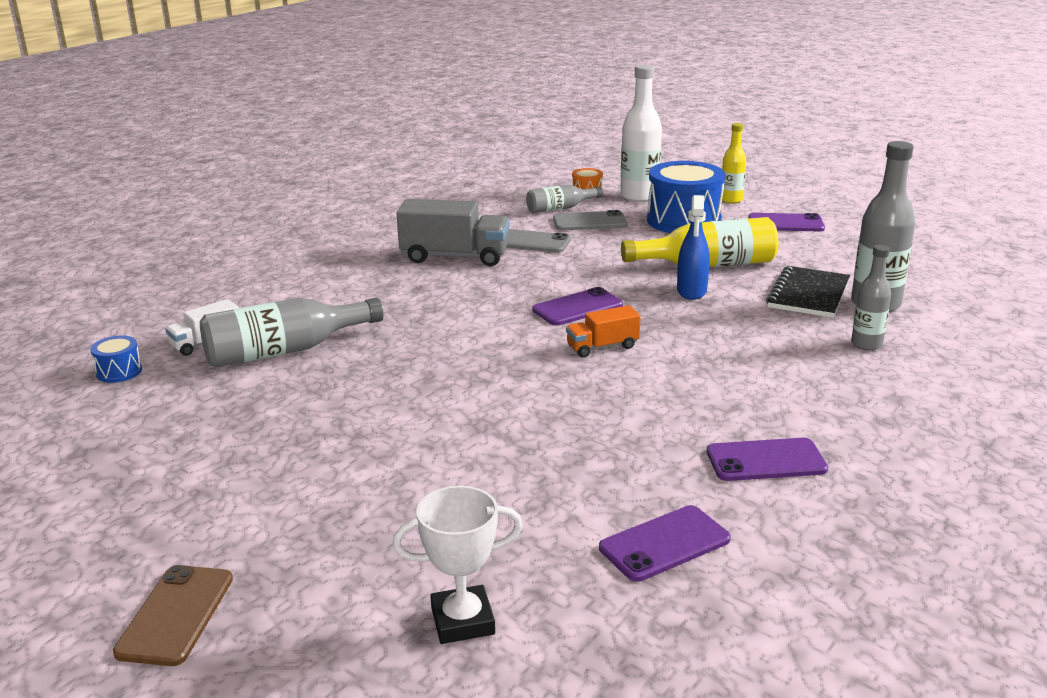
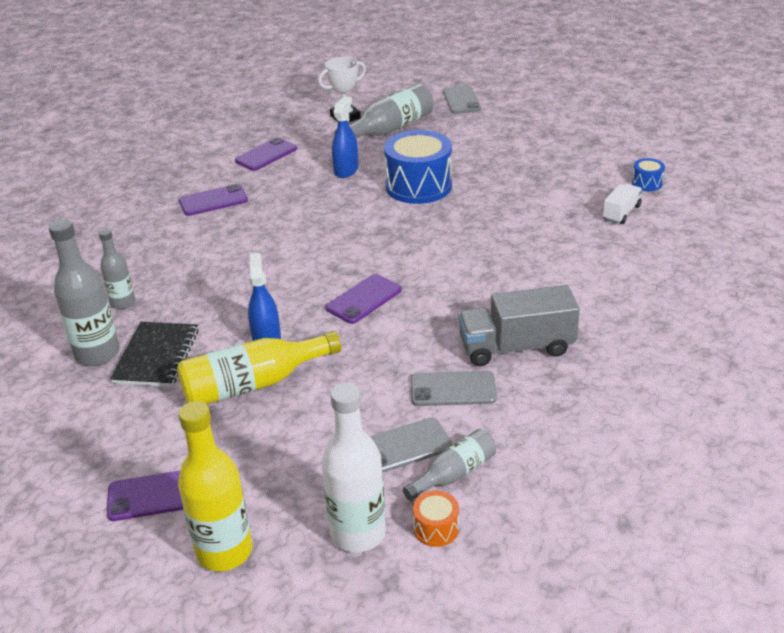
camera: 165 degrees right, 10 degrees up
brown phone [113,565,233,666] -> grey phone [443,85,481,114]
grey bottle [200,298,384,368] -> grey bottle moved to [334,83,433,138]
orange truck [566,305,641,358] -> none
blue drum [647,161,725,233] -> blue drum moved to [384,130,452,204]
yellow bottle [721,123,746,203] -> yellow bottle [178,401,253,571], size x1.70
none -> blue spray bottle [332,96,359,178]

